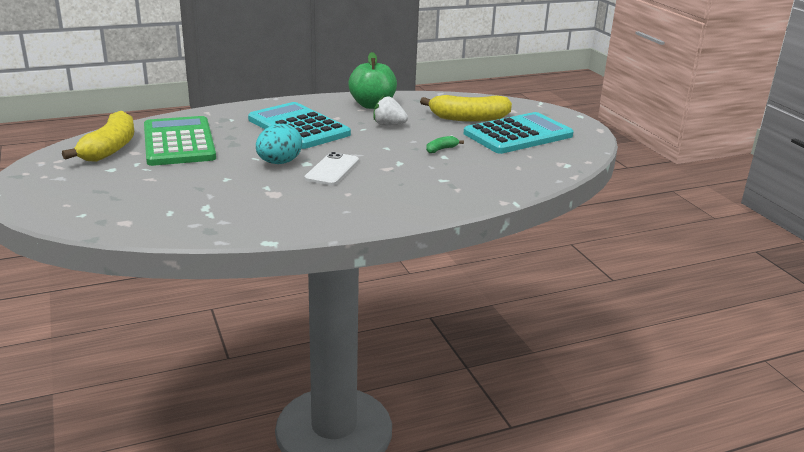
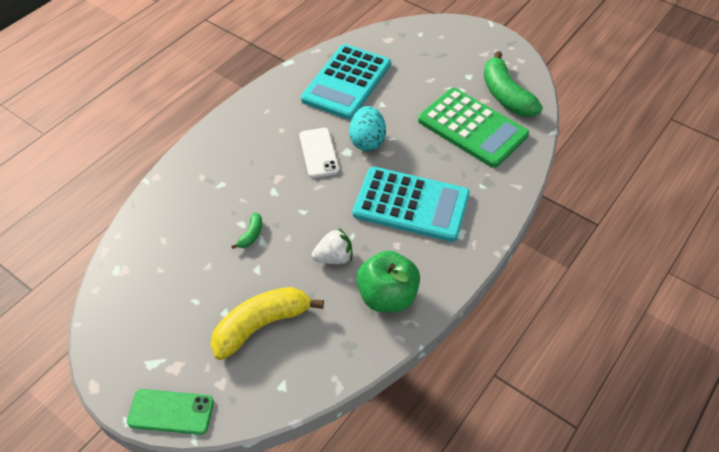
camera: 150 degrees right, 25 degrees up
yellow banana [62,111,134,162] -> green banana [484,51,543,117]
turquoise calculator [464,112,574,154] -> turquoise calculator moved to [301,44,391,119]
none -> green phone [127,389,214,435]

